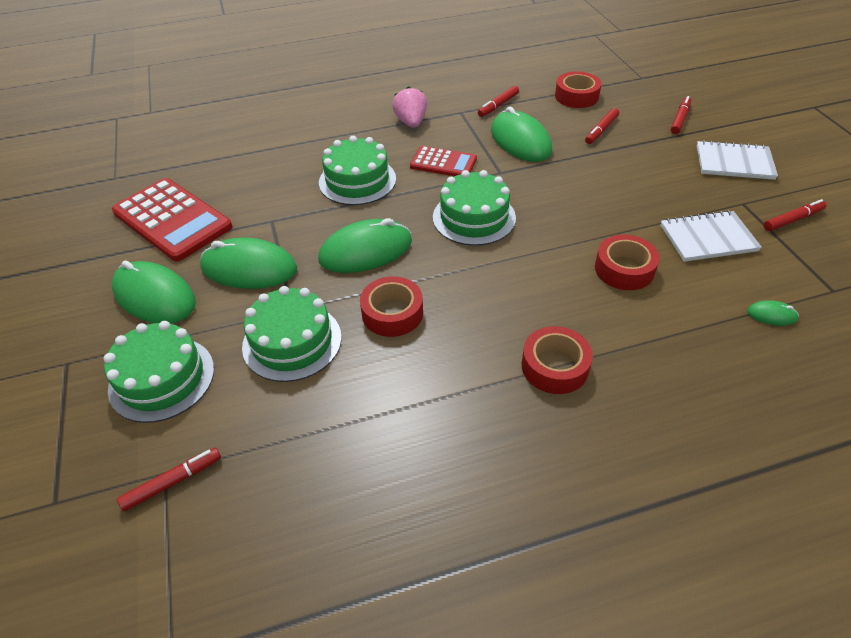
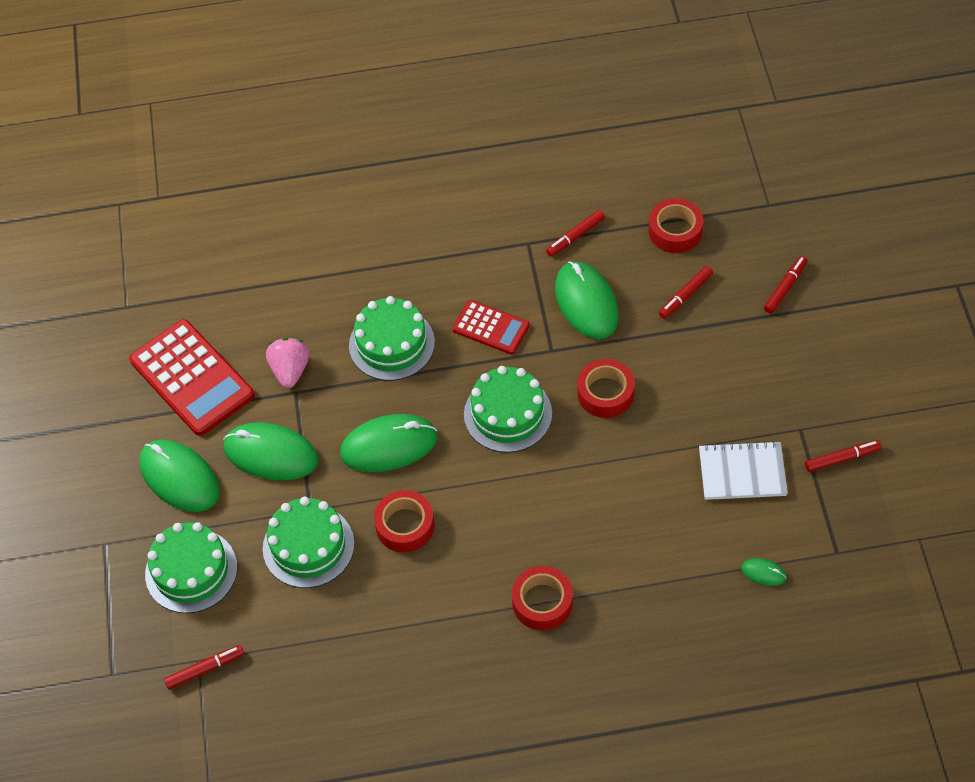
camera: 10 degrees right, 10 degrees up
pink strawberry [392,86,427,128] -> pink strawberry moved to [266,338,309,388]
red tape [595,235,660,290] -> red tape moved to [577,359,635,418]
white notebook [697,140,778,180] -> none

